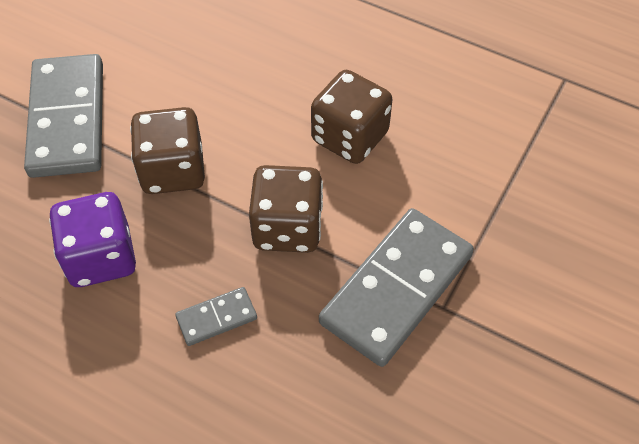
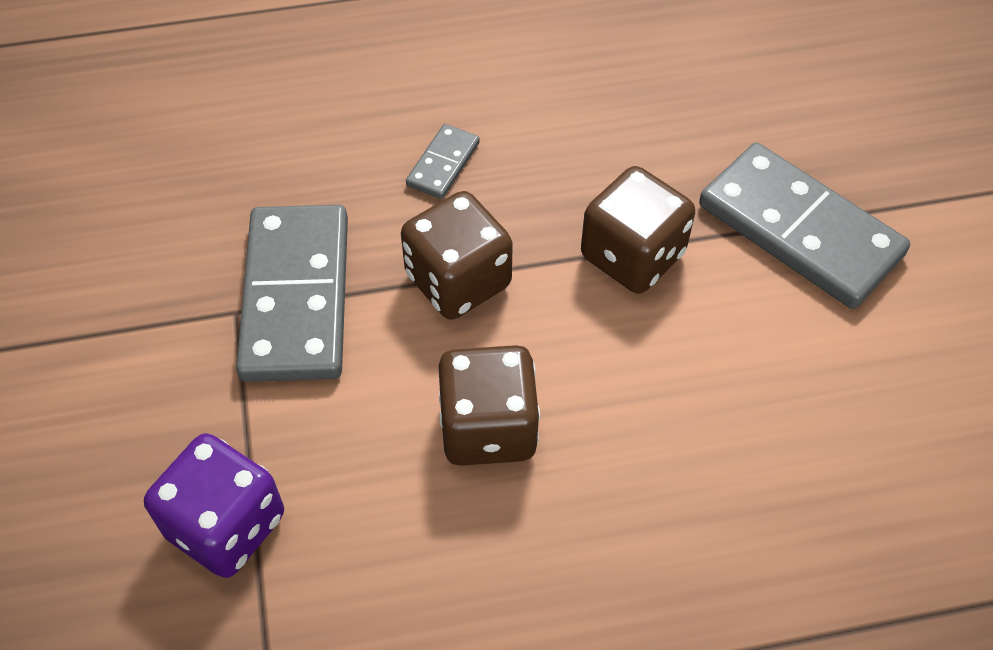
camera: 140 degrees right, 0 degrees up
purple dice [49,192,136,287] -> purple dice moved to [144,433,284,578]

